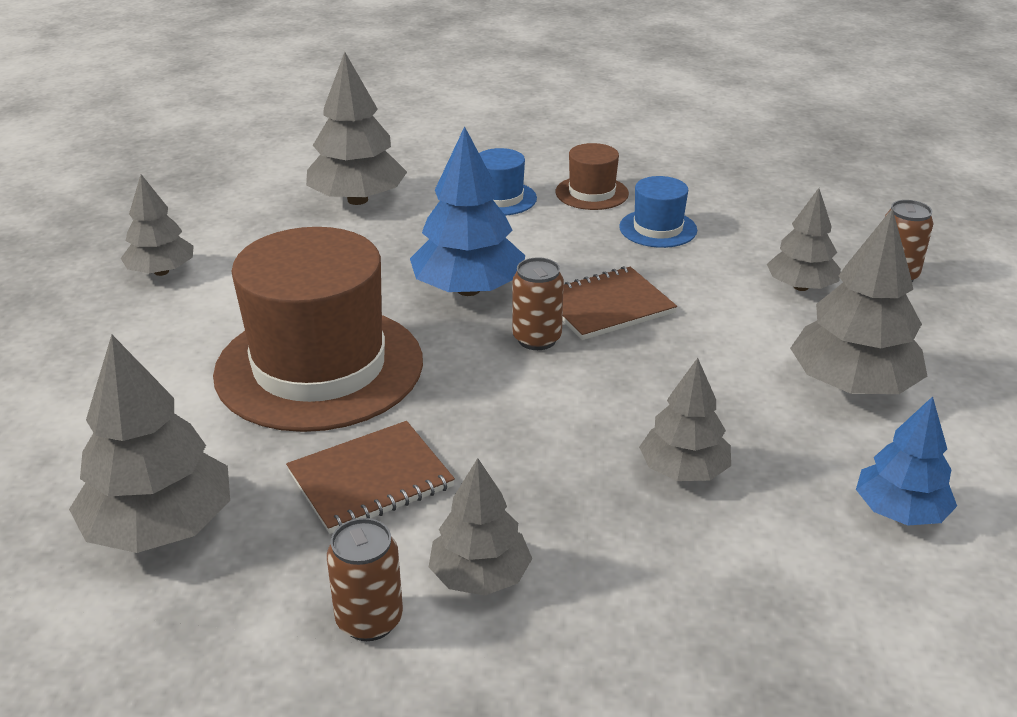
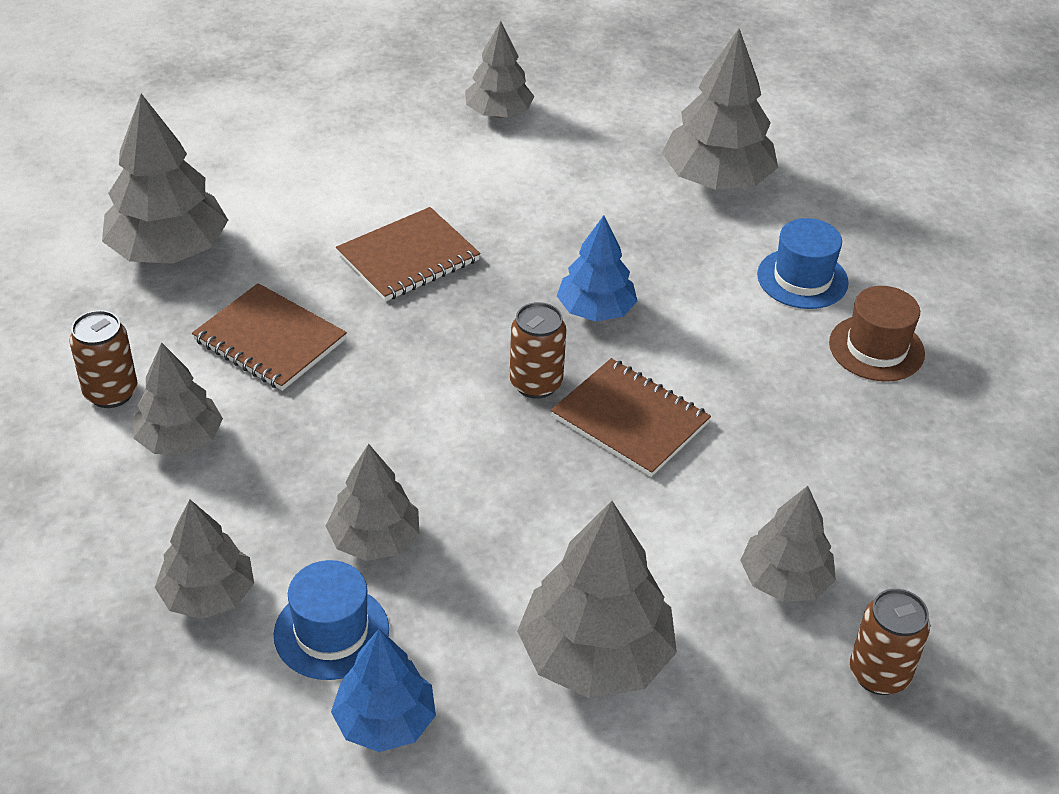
camera: 65 degrees right, 10 degrees up
brown hat [213,227,423,432] -> brown notebook [336,207,480,302]
blue tree [410,126,525,296] -> blue tree [557,215,638,322], size x0.63
blue hat [619,176,697,248] -> blue hat moved to [274,560,389,680]
none -> grey tree [155,499,254,619]

